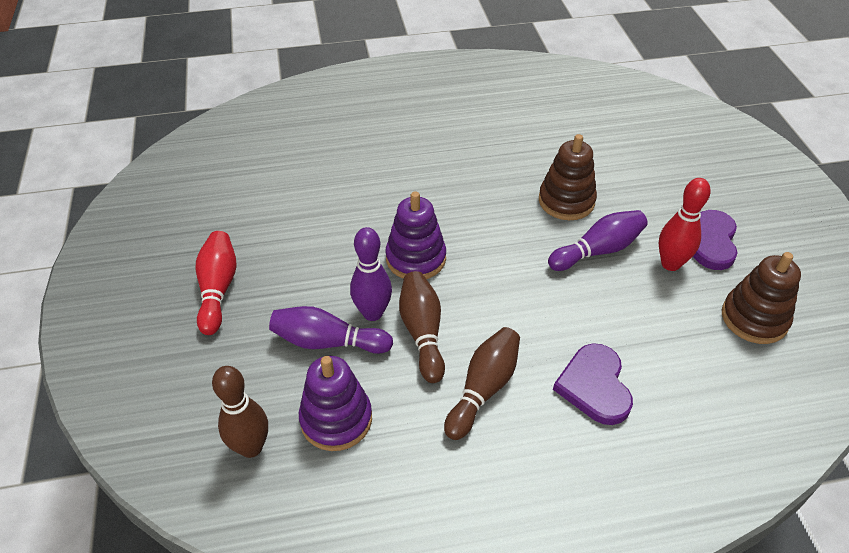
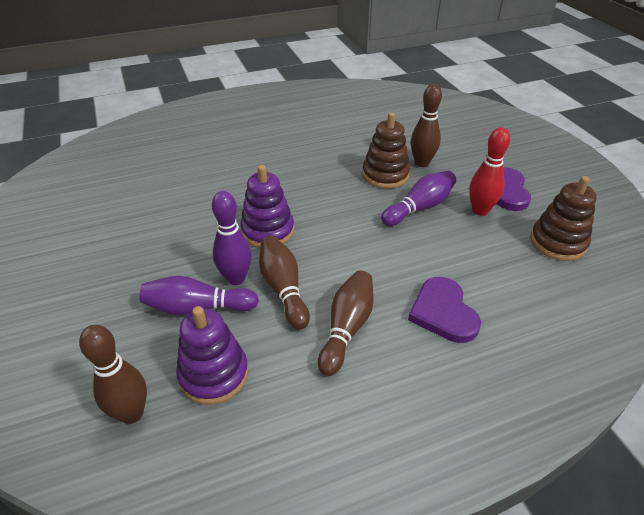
camera: 10 degrees left, 5 degrees down
red bowling pin [196,231,237,335] -> none
none -> brown bowling pin [411,84,442,167]

